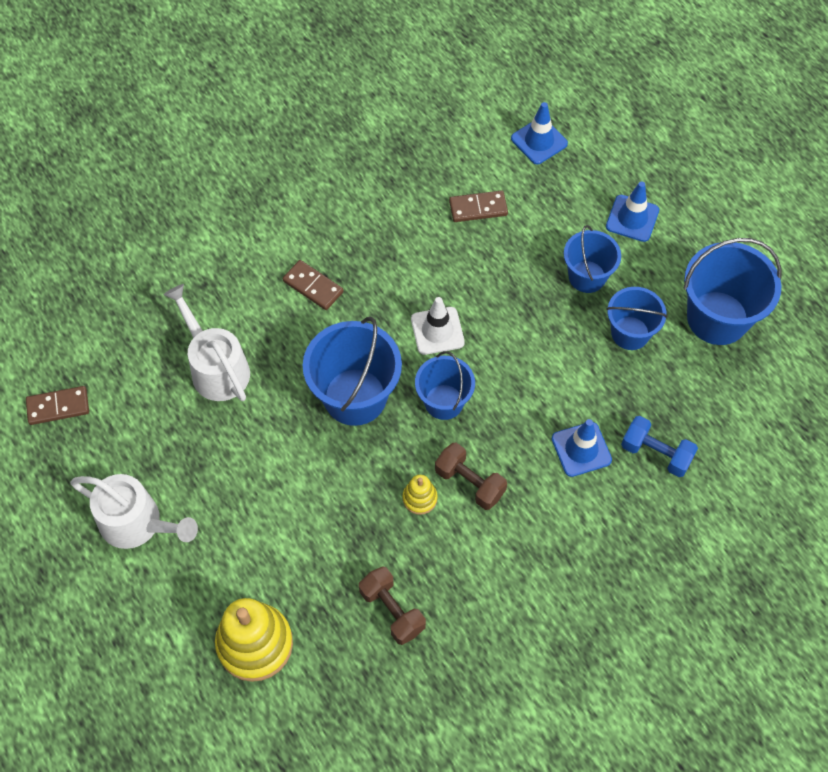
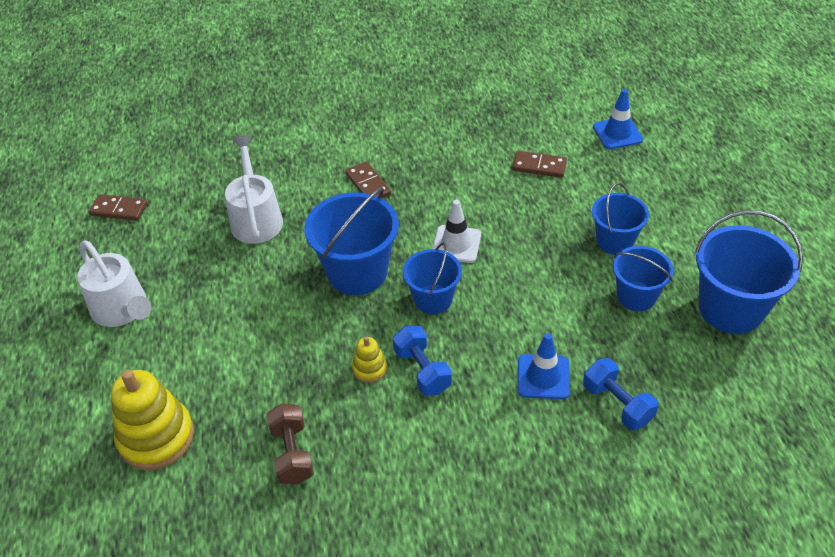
camera: 25 degrees right, 15 degrees down
brown dumbbell [435,442,507,510] -> blue dumbbell [393,326,452,396]
blue traffic cone [606,181,659,242] -> none

